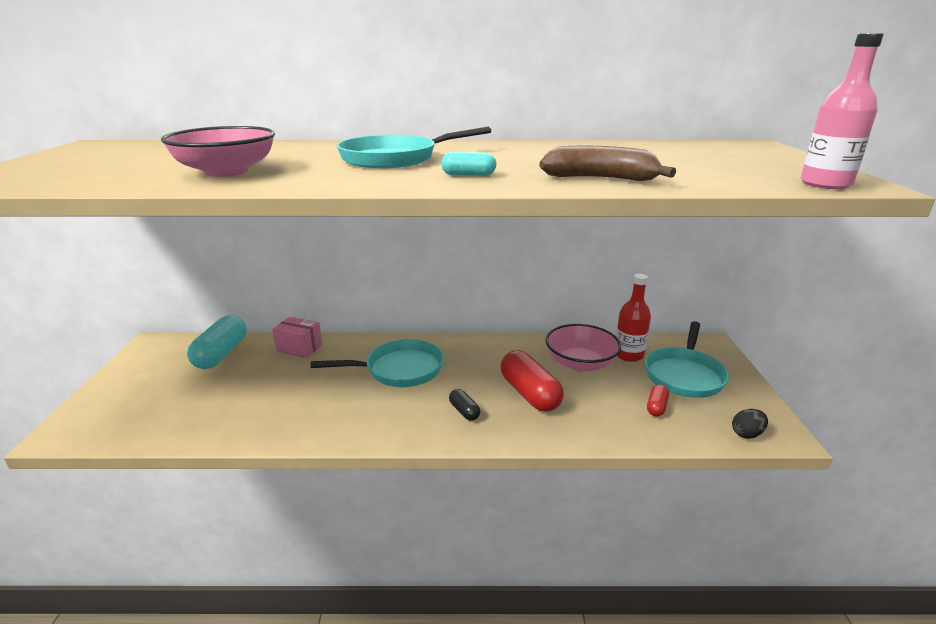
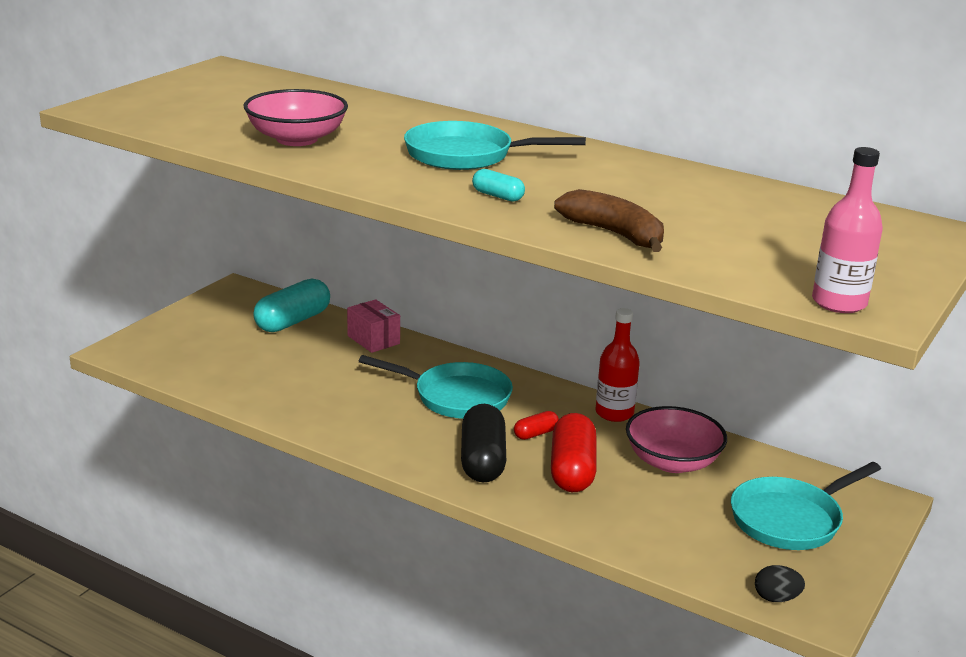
camera: 30 degrees right, 0 degrees up
black capsule [449,389,480,421] -> black capsule [461,404,506,483], size x2.04
red bottle [616,274,651,362] -> red bottle moved to [595,308,640,422]
red capsule [647,384,669,417] -> red capsule moved to [514,411,559,440]

